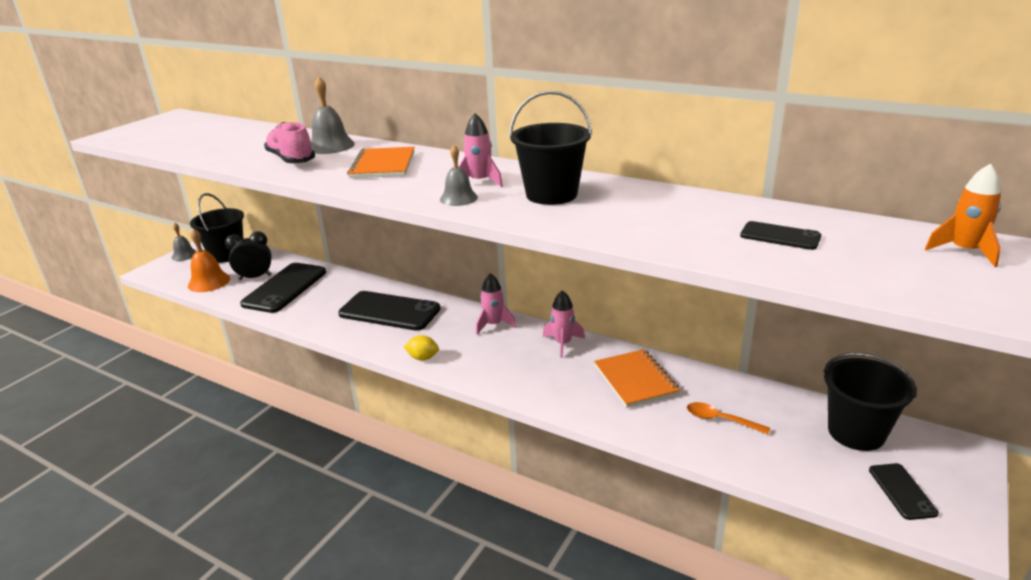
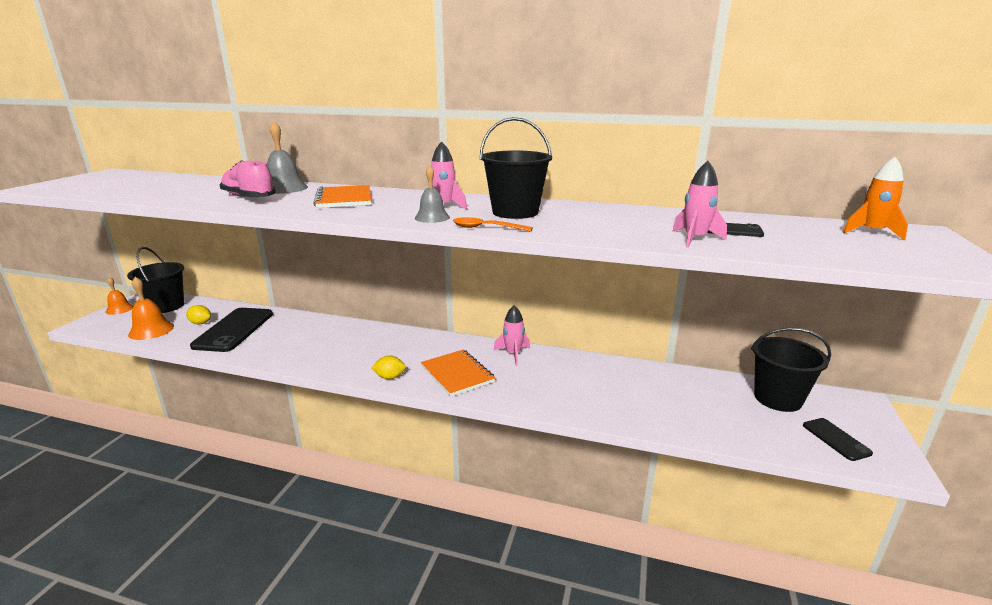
camera: 15 degrees left, 5 degrees down
grey bell [172,223,196,261] -> orange bell [106,277,133,315]
black clock [225,231,272,280] -> yellow lemon [186,305,211,324]
black phone [338,291,441,331] -> none
pink rocket [476,273,516,334] -> pink rocket moved to [673,161,727,248]
orange notebook [594,349,680,408] -> orange notebook moved to [421,350,495,397]
orange spoon [687,402,770,434] -> orange spoon moved to [453,217,533,232]

